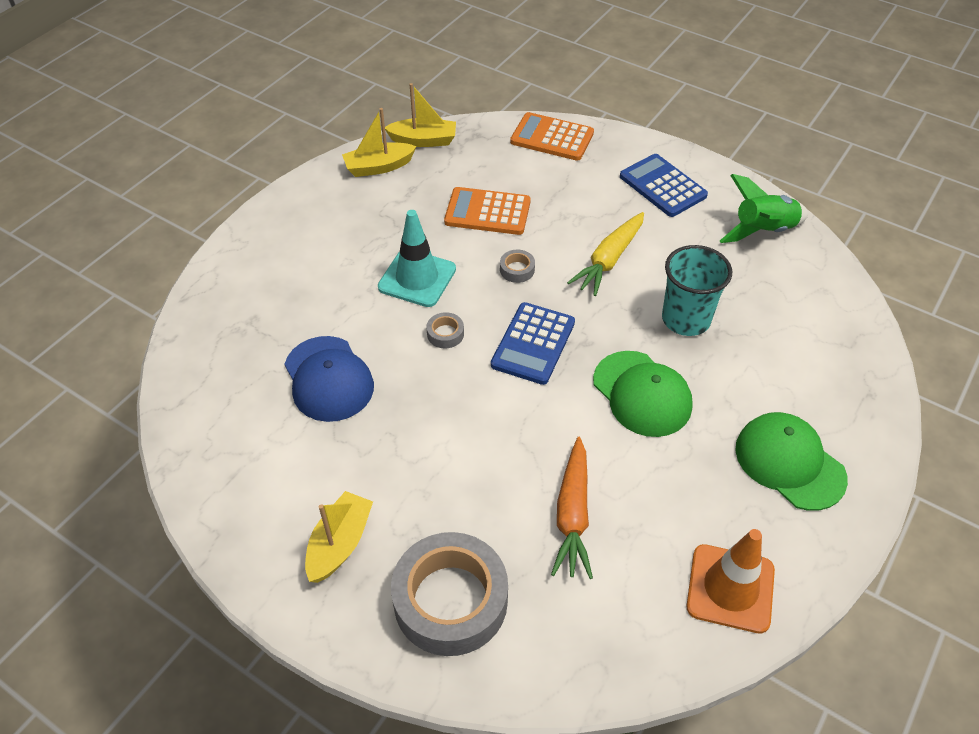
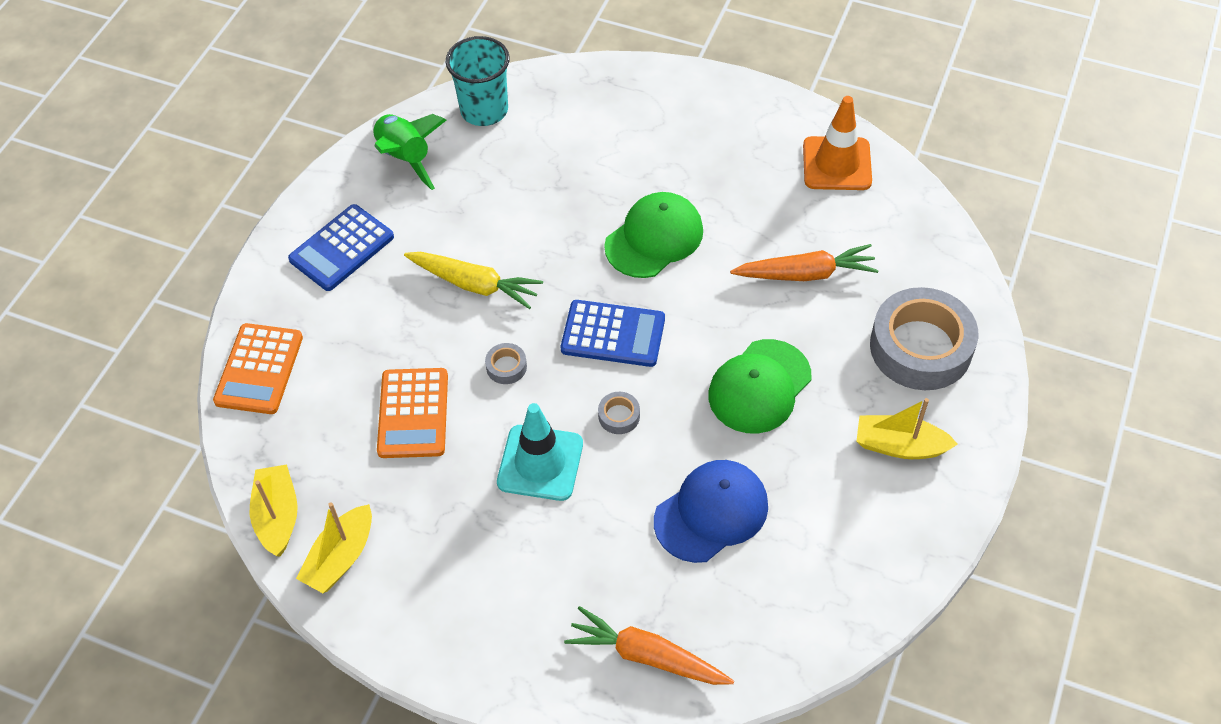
camera: 100 degrees left, 5 degrees up
yellow boat [342,108,417,177] -> yellow boat turned 60 degrees clockwise [296,502,372,593]
turquoise cup [662,245,732,336] -> turquoise cup moved to [446,36,510,126]
green cap [735,412,848,511] -> green cap moved to [708,339,811,433]
none -> orange carrot [564,606,734,685]

